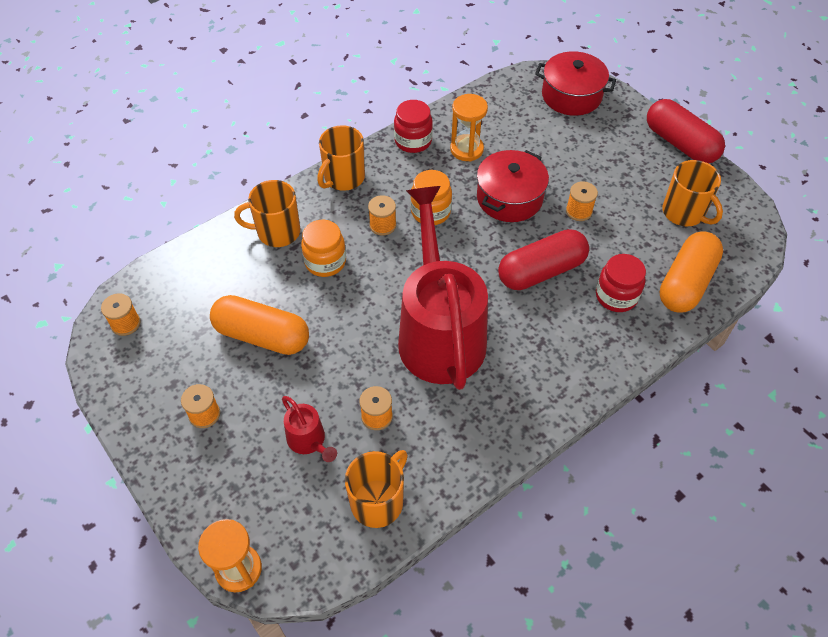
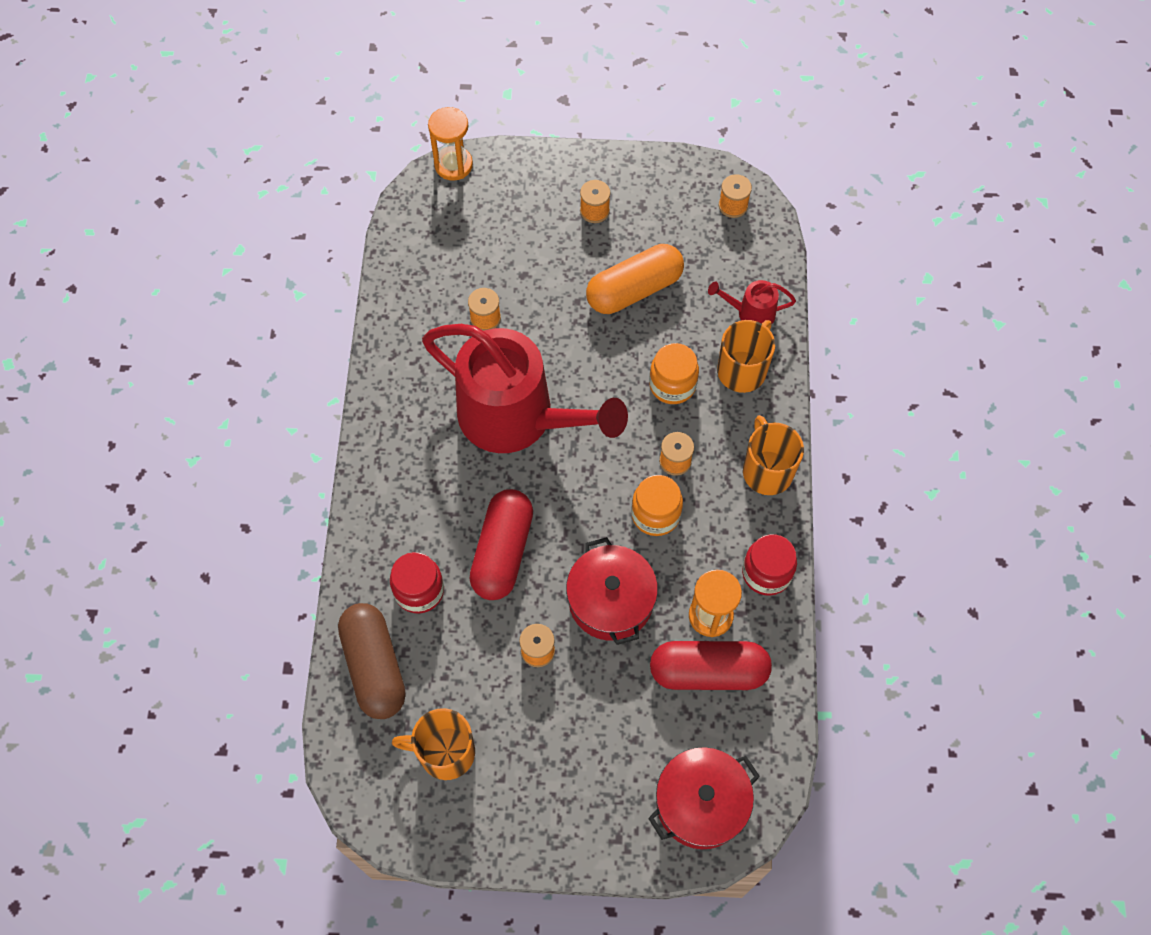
camera: 130 degrees right, 10 degrees up
red watering can [282,396,337,462] -> red watering can moved to [708,280,796,325]
orange mug [345,450,408,528] -> none
red capsule [647,99,725,163] -> red capsule moved to [650,641,772,690]
orange capsule [659,231,723,313] -> brown capsule [338,603,406,719]

